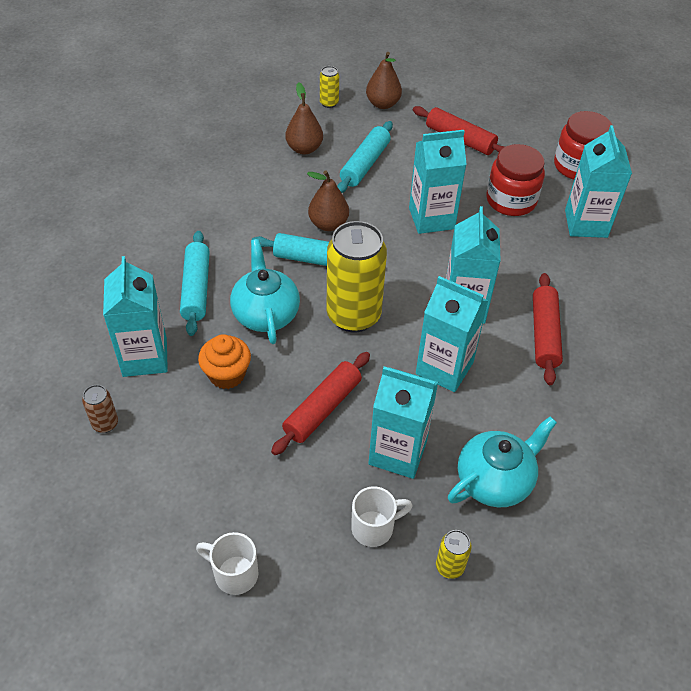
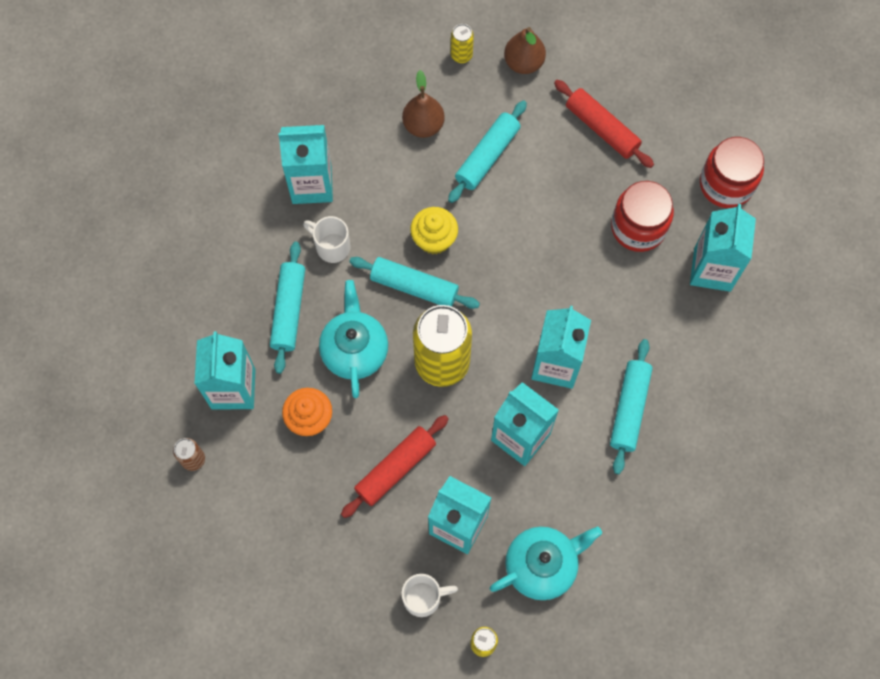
camera: 10 degrees right, 20 degrees up
white mug [196,532,258,595] -> white mug moved to [303,216,350,263]
brown pear [307,170,349,231] -> yellow cupcake [410,207,458,255]
turquoise carton [409,130,467,234] -> turquoise carton moved to [278,125,333,204]
red rolling pin [533,273,563,385] -> turquoise rolling pin [610,339,653,474]

